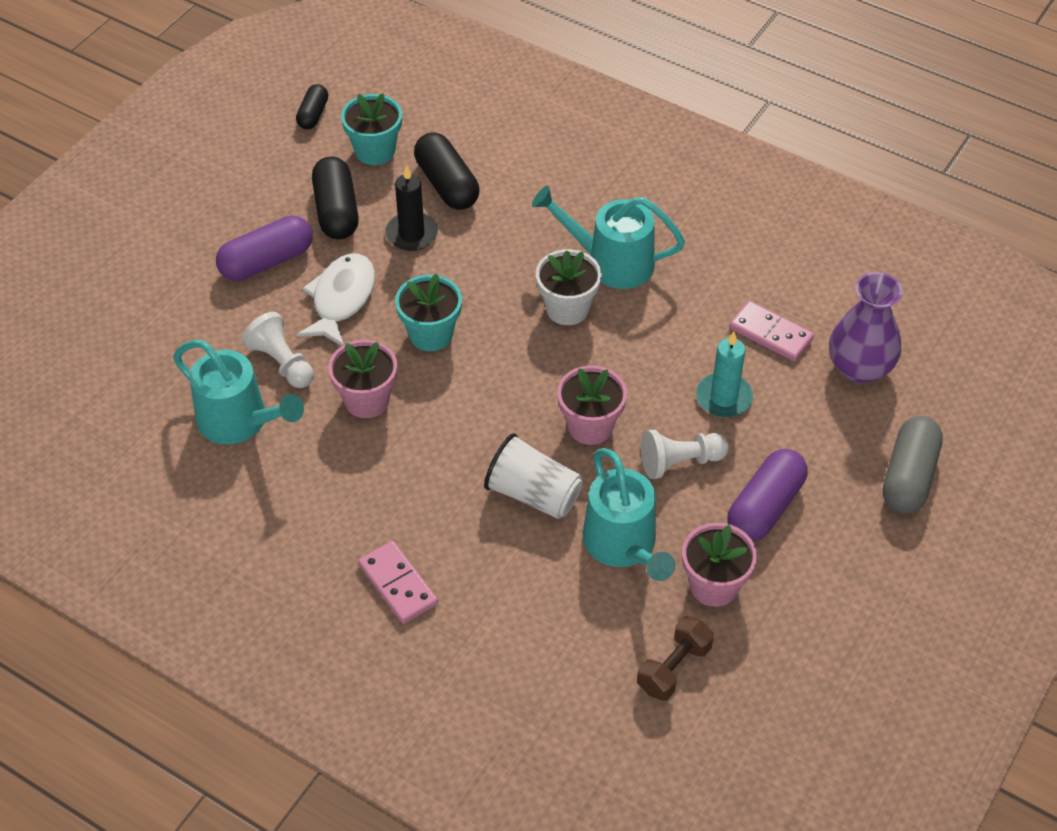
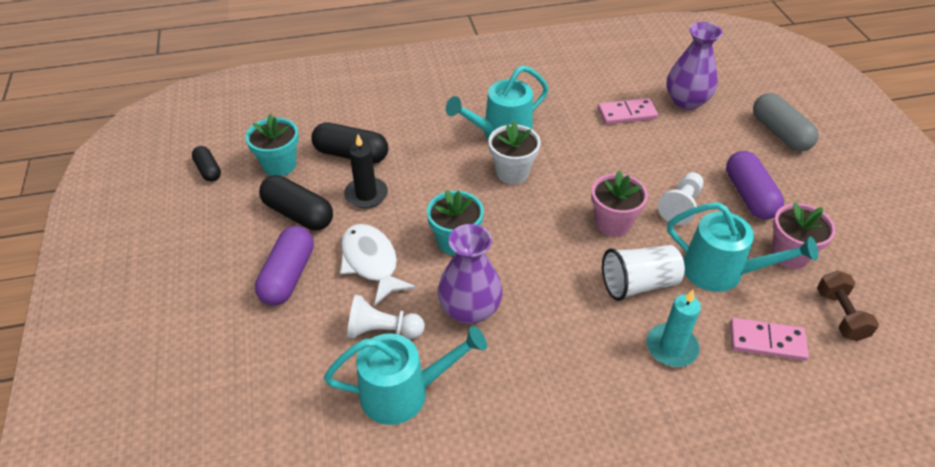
camera: 45 degrees left, 5 degrees down
pink flower pot [328,339,397,418] -> purple vase [438,224,502,324]
pink domino [358,541,438,624] -> pink domino moved to [730,318,809,361]
turquoise candle [696,332,753,417] -> turquoise candle moved to [647,290,701,367]

